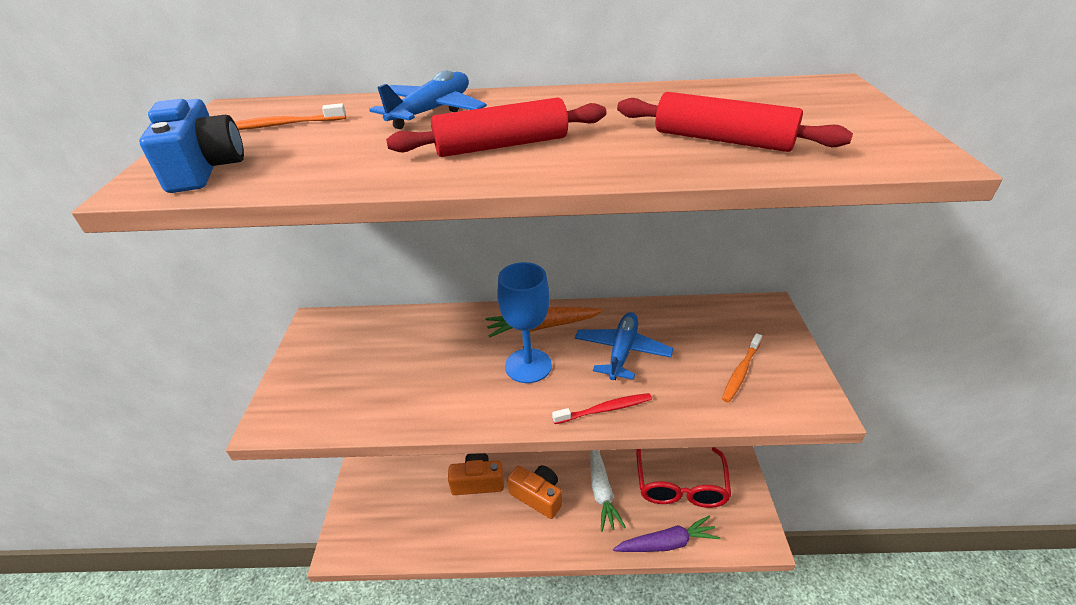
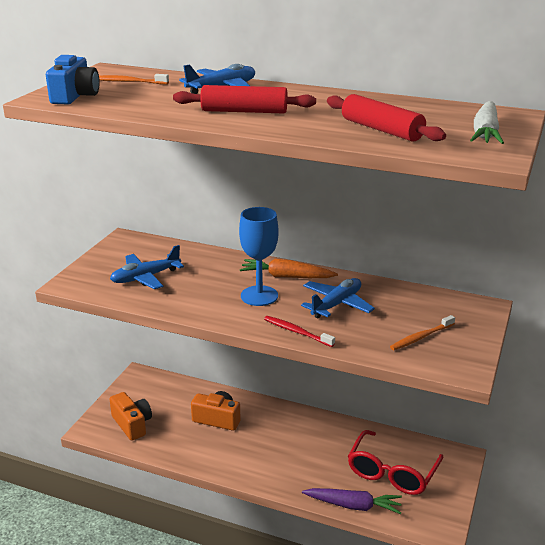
camera: 20 degrees right, 10 degrees down
orange camera [507,465,562,519] -> orange camera moved to [110,392,152,441]
red toothbrush [552,393,652,424] -> red toothbrush turned 150 degrees counterclockwise [264,316,335,347]
white carrot [591,450,626,532] -> white carrot moved to [470,101,504,144]
none -> blue plane [110,245,184,289]

